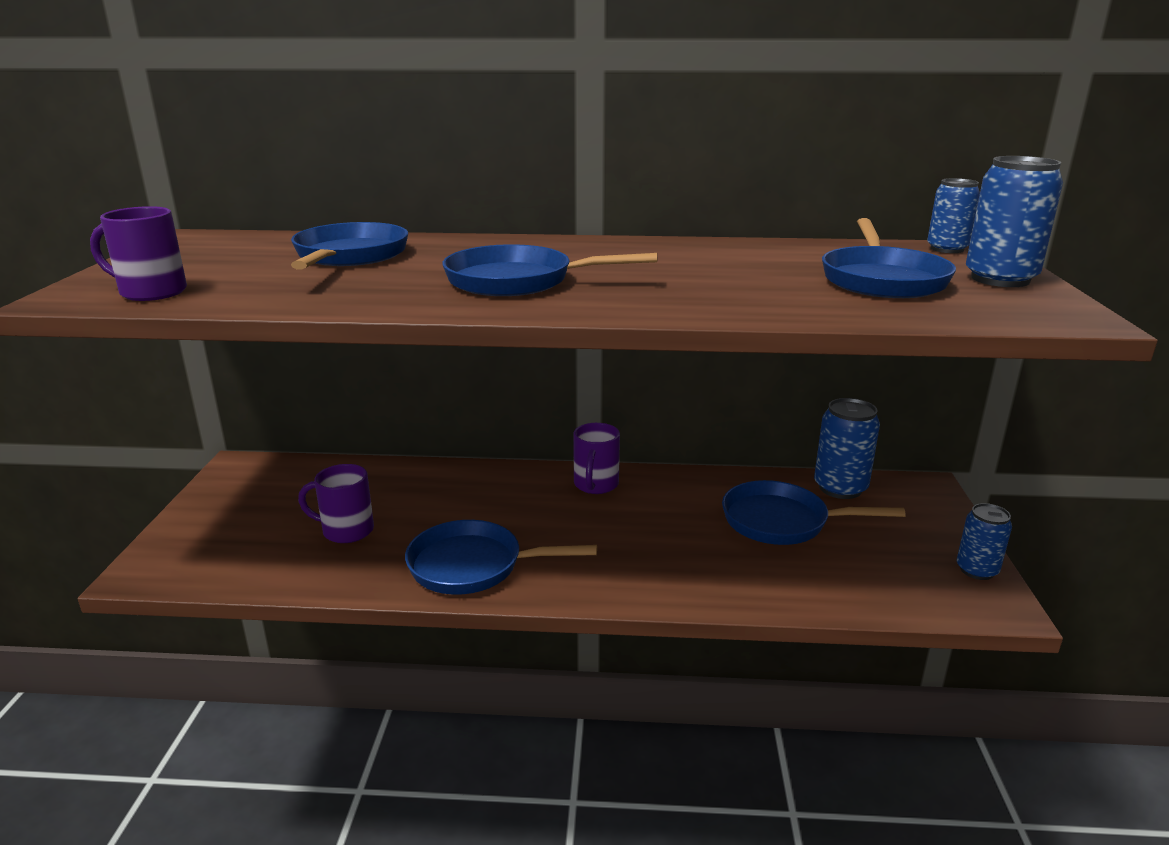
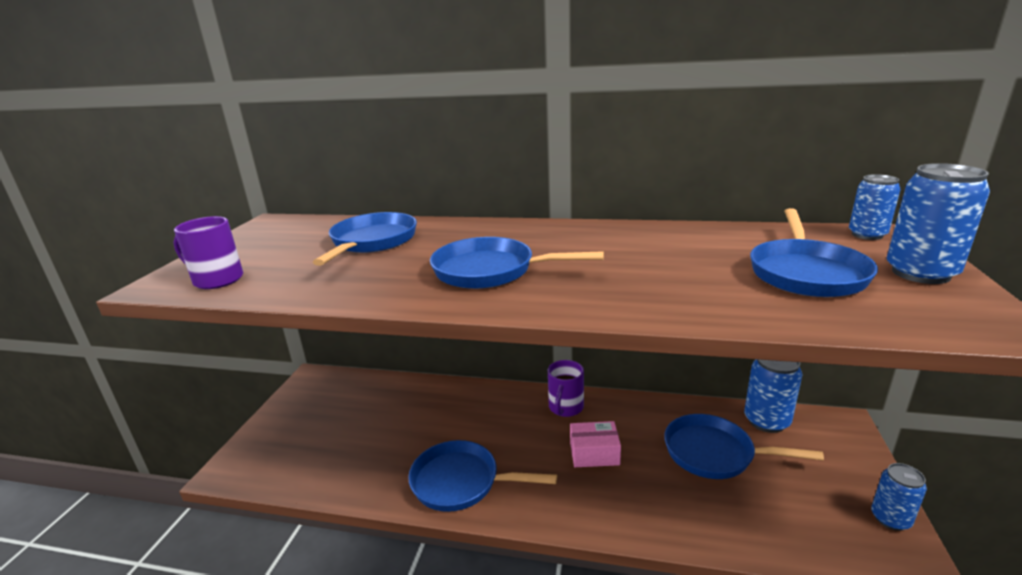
camera: 10 degrees right, 0 degrees up
purple mug [298,464,374,543] -> none
none -> pink box [570,421,621,467]

